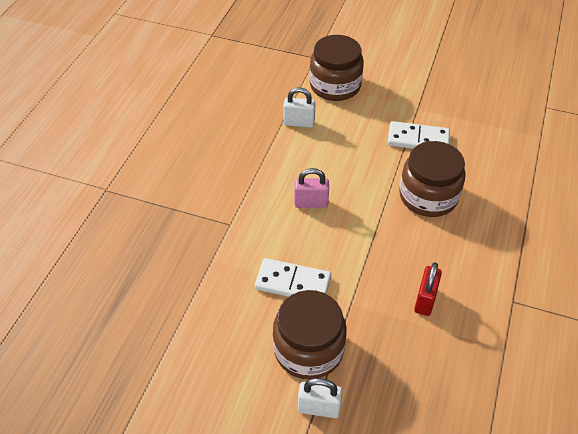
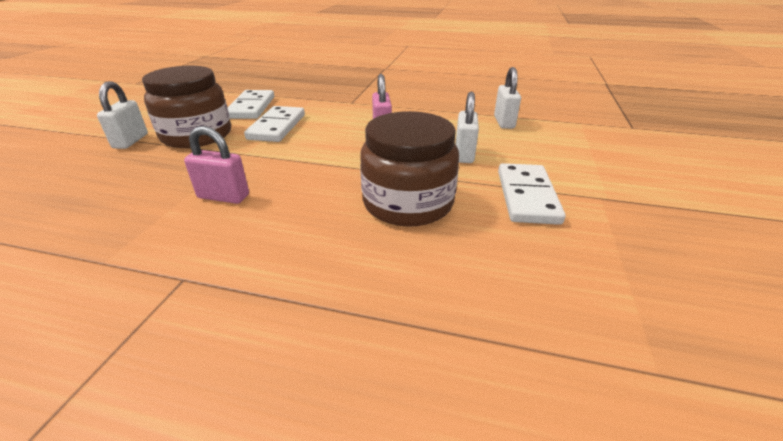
camera: 85 degrees right, 15 degrees down
brown jar [309,35,364,101] -> none
red padlock [414,262,442,316] -> pink padlock [184,126,249,204]
none -> white domino [228,90,274,119]
none -> white padlock [455,92,479,163]

